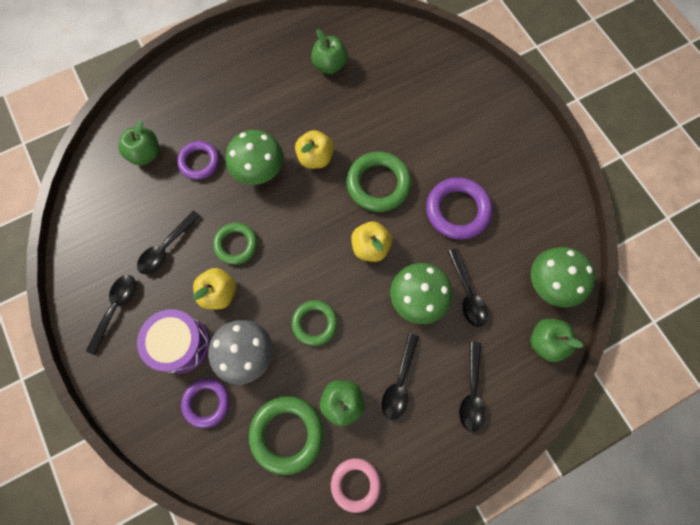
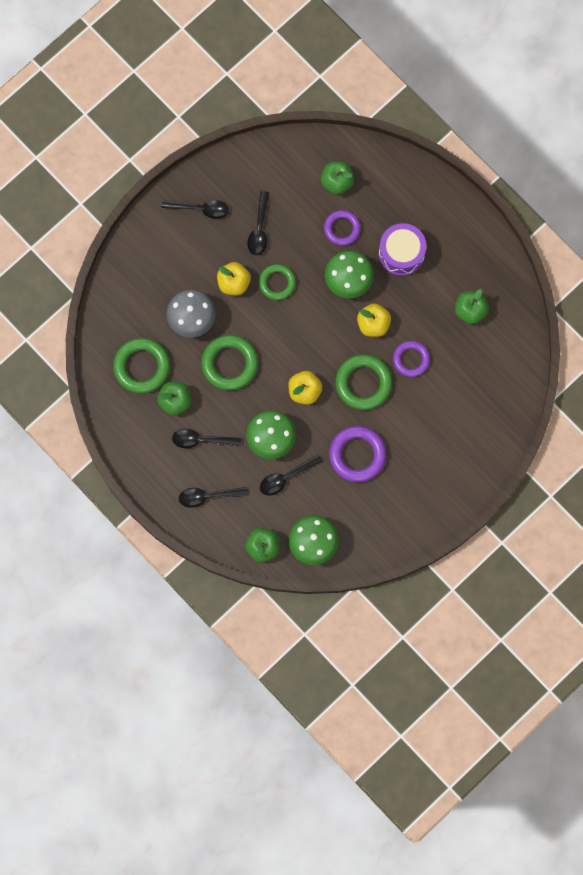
camera: 75 degrees right, 5 degrees up
black spoon [137,210,201,274] -> black spoon turned 105 degrees counterclockwise [248,191,269,255]
purple drum [137,309,209,374] -> purple drum moved to [379,223,426,276]
purple ring [181,378,230,428] -> purple ring moved to [393,341,430,377]
green ring [292,300,338,346] -> green ring [201,335,258,390], size x1.52
pink ring [331,458,381,513] -> none

